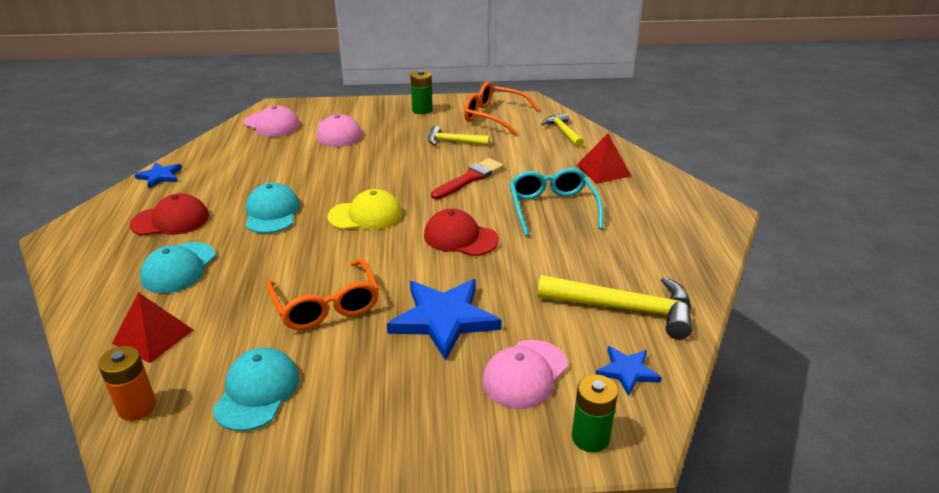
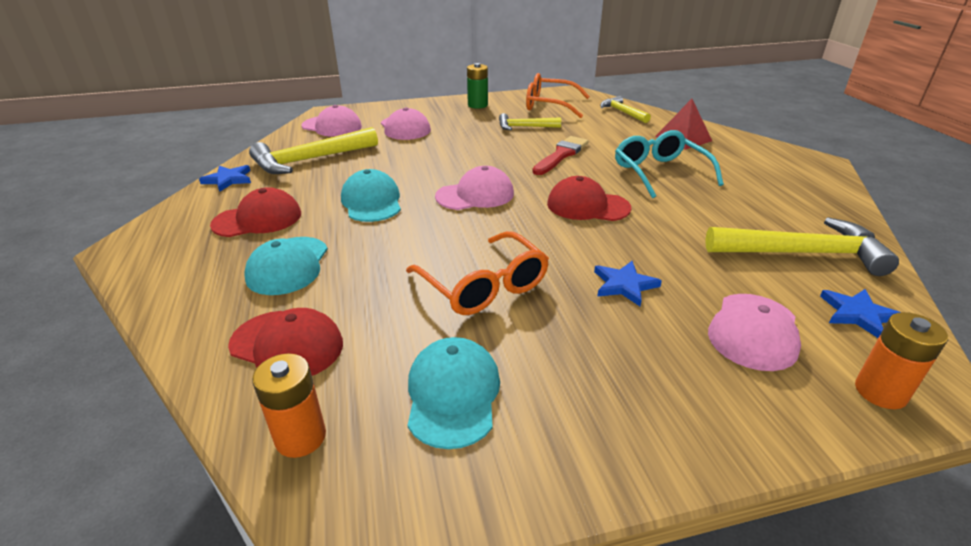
camera: 10 degrees left, 0 degrees up
red pyramid [112,292,193,363] -> red cap [228,308,343,376]
yellow cap [327,189,402,230] -> pink cap [435,166,514,210]
blue star [387,279,502,361] -> blue star [594,261,662,306], size x0.52
green battery [572,374,618,452] -> orange battery [855,312,948,409]
none -> yellow hammer [249,127,378,174]

